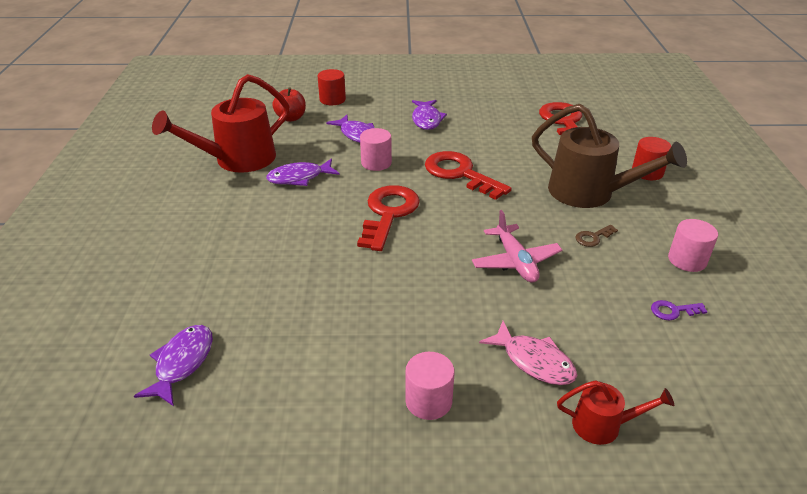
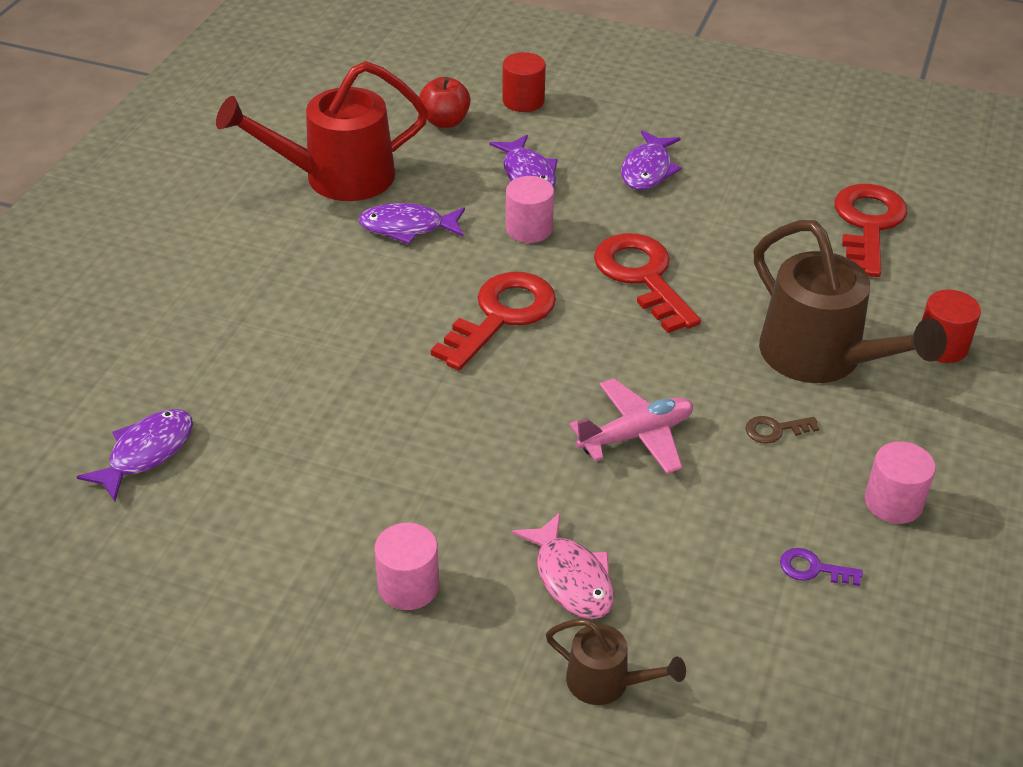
camera: 20 degrees right, 5 degrees up
pink plane [472,210,562,283] -> pink plane turned 120 degrees counterclockwise [569,378,693,474]
red watering can [557,380,674,445] -> brown watering can [546,619,686,705]

